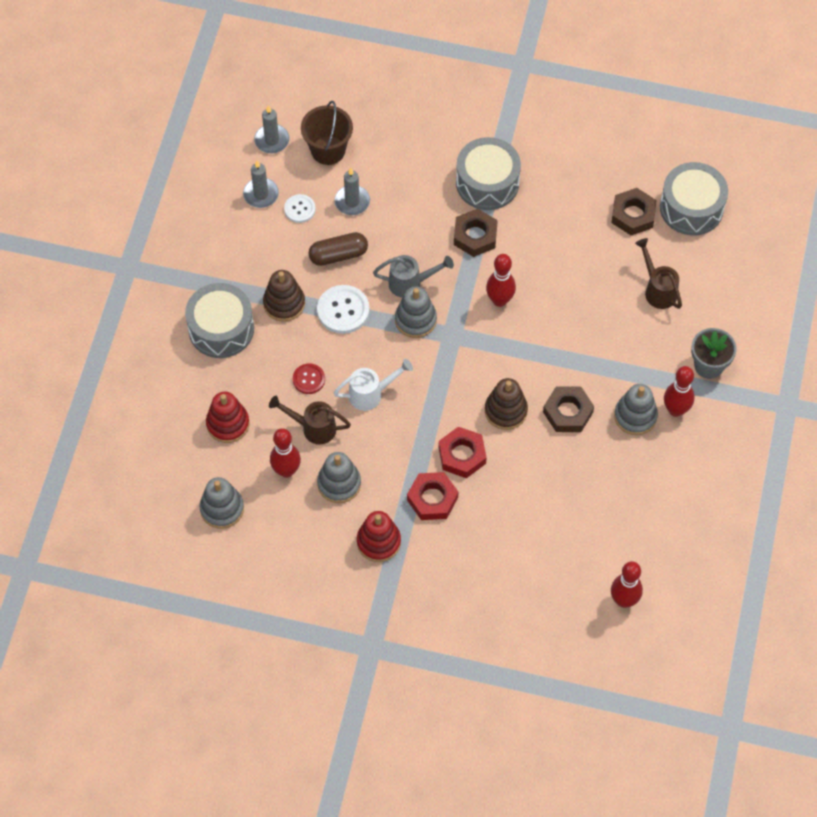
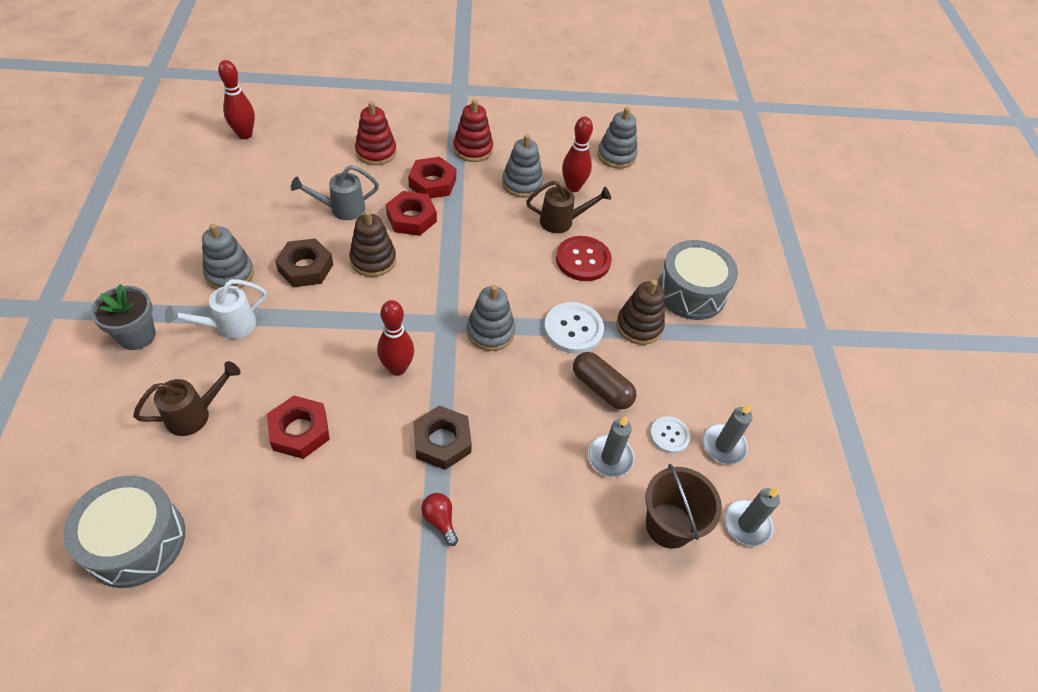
camera: 160 degrees right, 10 degrees down
red stacking toy [206,392,249,443] -> red stacking toy moved to [355,101,397,165]
red button [293,364,325,394] -> red button [556,236,612,281], size x1.64
brown capsule [308,232,368,266] -> brown capsule turned 75 degrees clockwise [573,352,637,409]
white watering can [334,359,413,411] -> white watering can moved to [165,279,267,339]
grey watering can [373,255,454,298] -> grey watering can moved to [291,165,379,220]
grey drum [456,137,521,210] -> red light bulb [421,493,458,546]
brown nut [612,188,657,235] -> none
brown watering can [635,238,682,309] -> brown watering can turned 75 degrees counterclockwise [133,361,240,436]
red bowling pin [664,366,694,417] -> none
none -> red nut [267,396,330,459]

